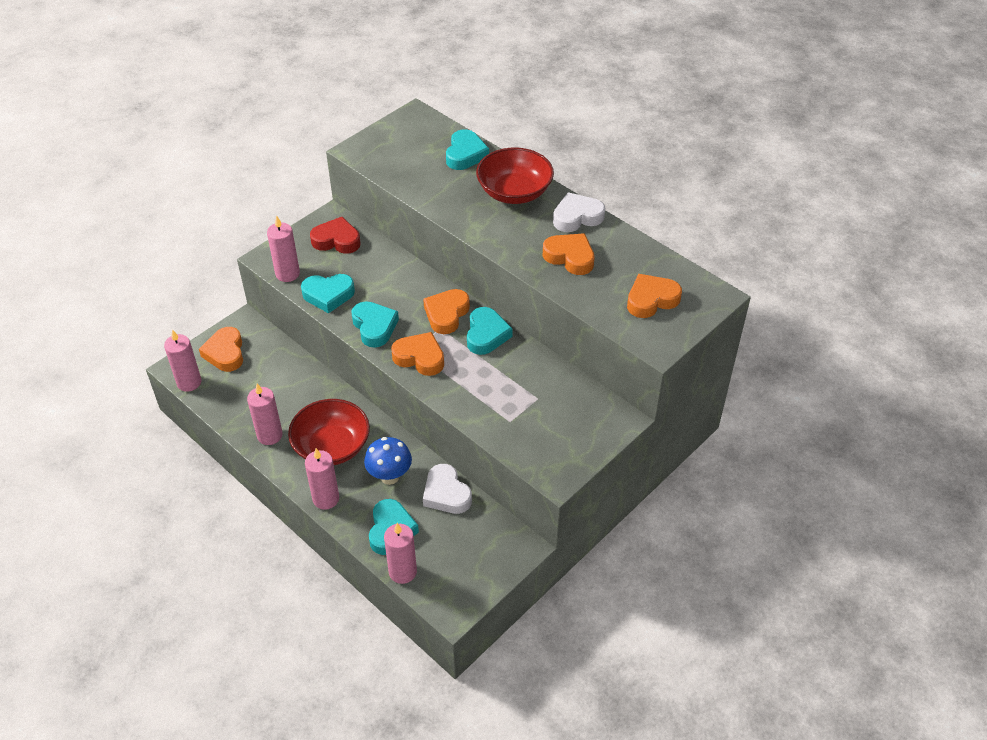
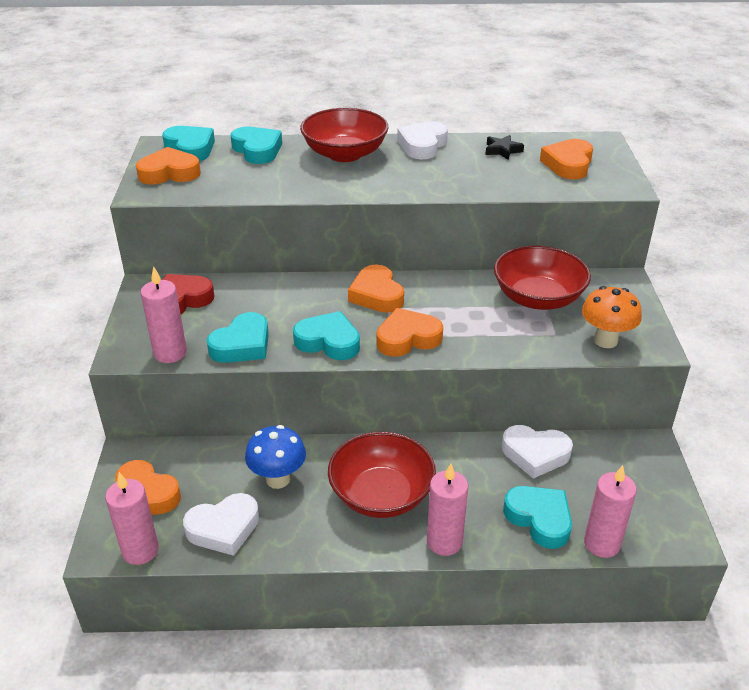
camera: 45 degrees left, 10 degrees down
pink candle [247,383,283,445] -> none
blue mushroom [364,437,412,485] -> blue mushroom moved to [245,425,306,489]
turquoise heart [467,307,513,355] -> turquoise heart moved to [162,126,215,161]
orange heart [543,233,594,275] -> orange heart moved to [136,147,201,184]
none -> white heart [183,493,259,556]
none -> black star [485,135,524,160]
none -> red bowl [494,245,591,310]
none -> orange mushroom [582,286,642,348]

